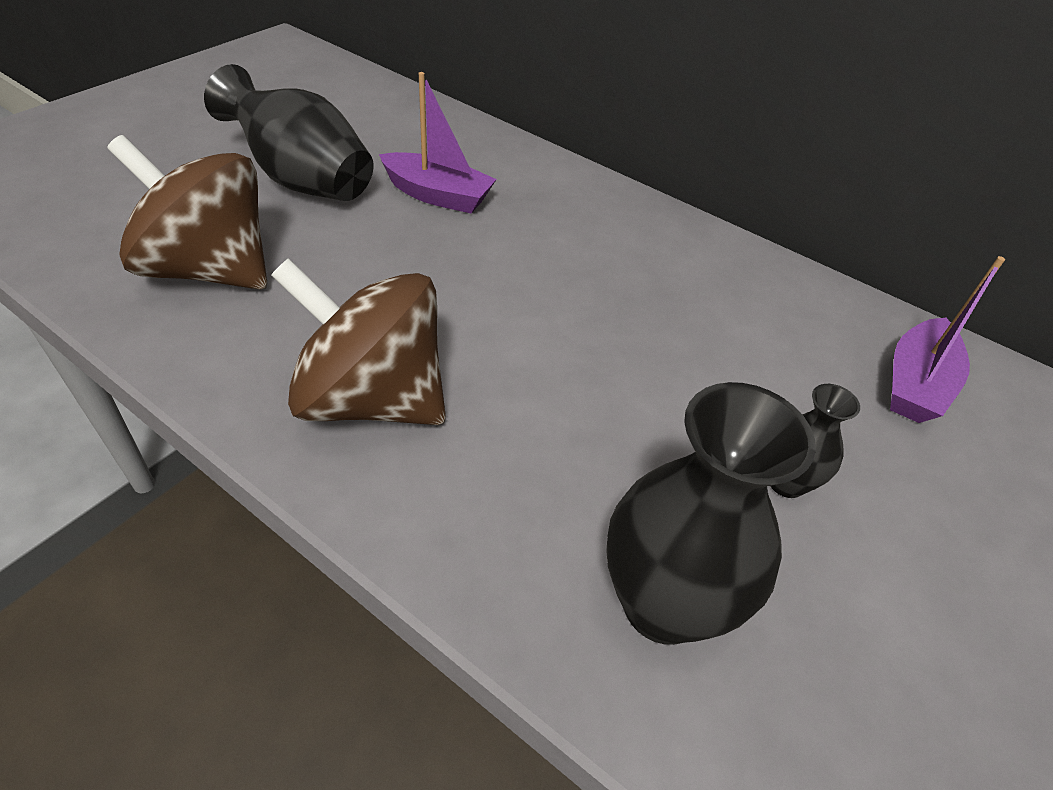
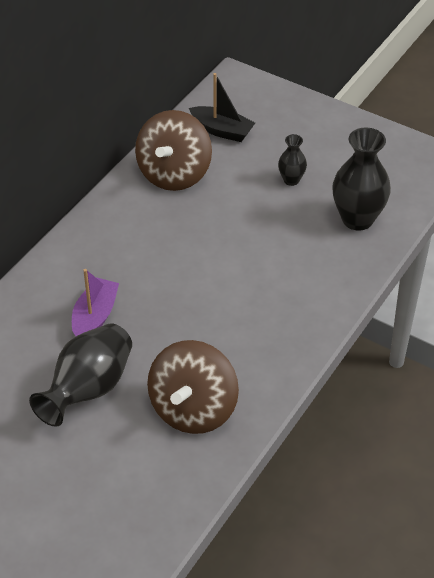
camera: 90 degrees left, 0 degrees up
brown spinning top [271,258,446,425] -> brown spinning top moved to [135,110,212,191]
purple boat [890,256,1005,423] -> black boat [189,73,255,142]

